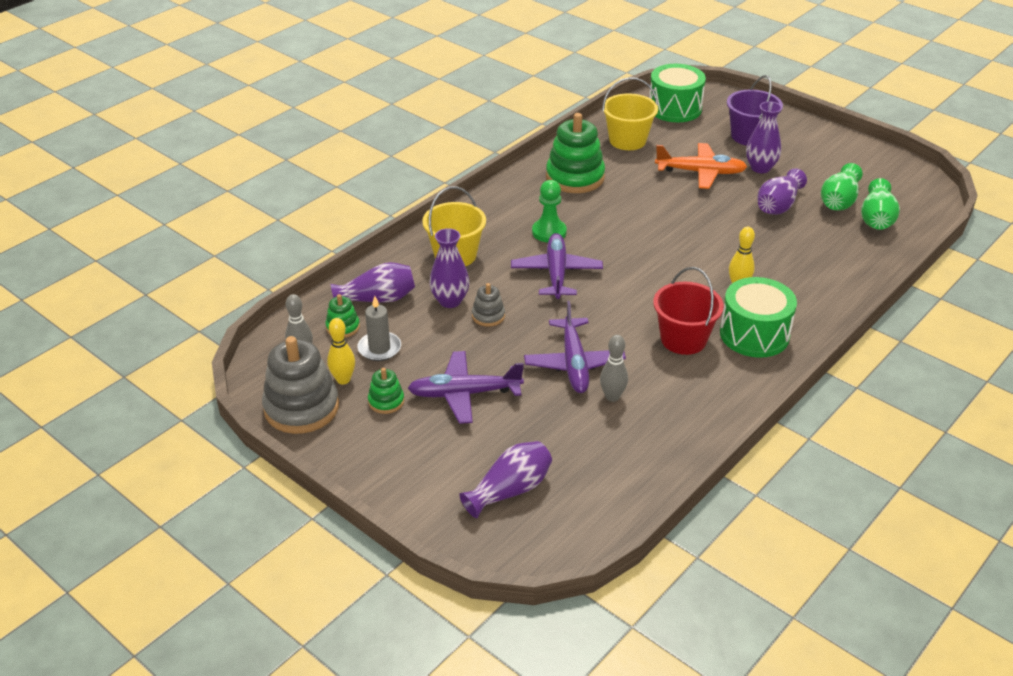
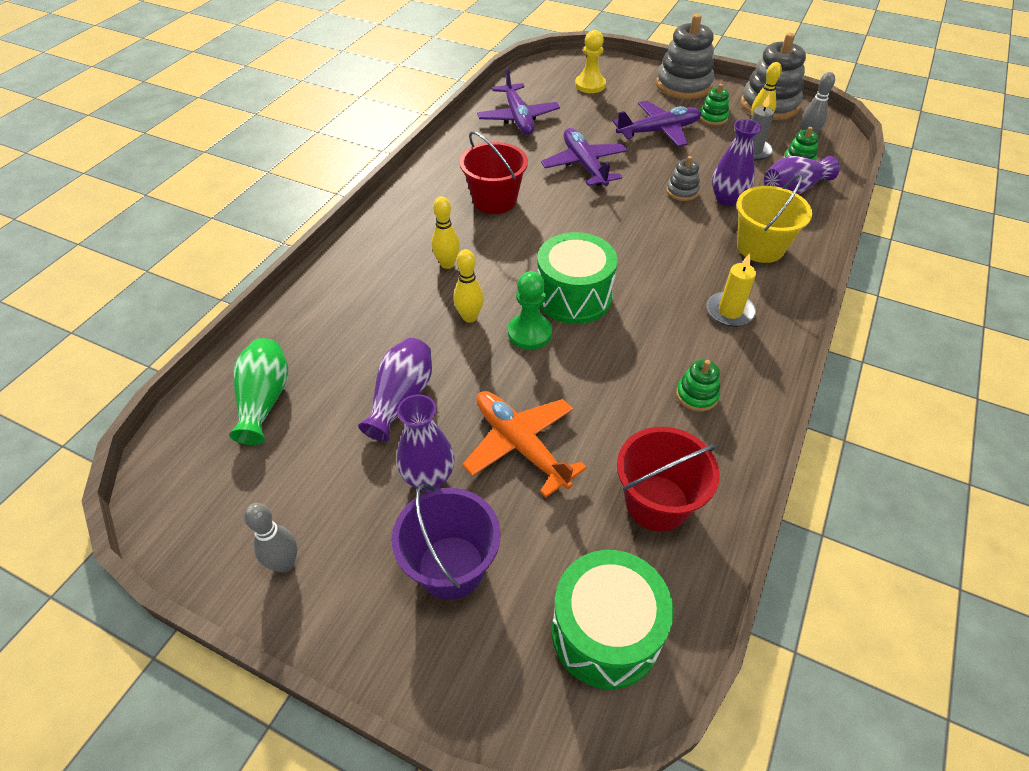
camera: 165 degrees right, 10 degrees up
purple vase [459,441,552,518] -> yellow pawn [575,30,606,93]
purple plane [511,233,603,299] -> purple plane moved to [477,68,560,135]
green pawn [532,180,567,242] -> green pawn moved to [508,271,552,350]
green stacking toy [546,113,605,193] -> green stacking toy [676,359,720,412], size x0.49
grey bowling pin [600,335,628,402] -> grey bowling pin moved to [244,503,298,573]
yellow bucket [602,77,658,150] -> red bucket [617,427,720,532]
orange plane [655,143,747,189] -> orange plane turned 60 degrees clockwise [462,391,587,498]
green drum [720,277,797,358] -> green drum moved to [537,232,618,324]
green vase [821,163,863,211] -> none
none -> yellow bowling pin [453,249,484,323]
none -> grey stacking toy [656,14,714,99]
none -> yellow candle [707,253,756,327]

